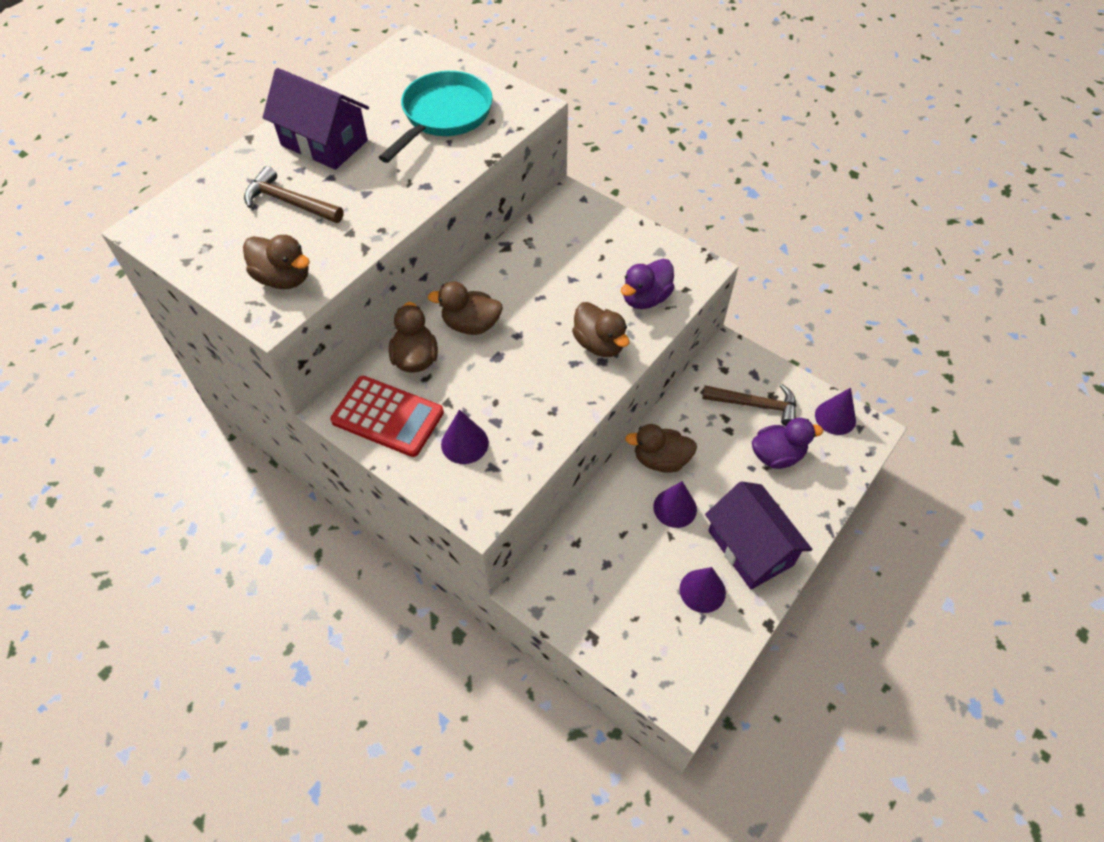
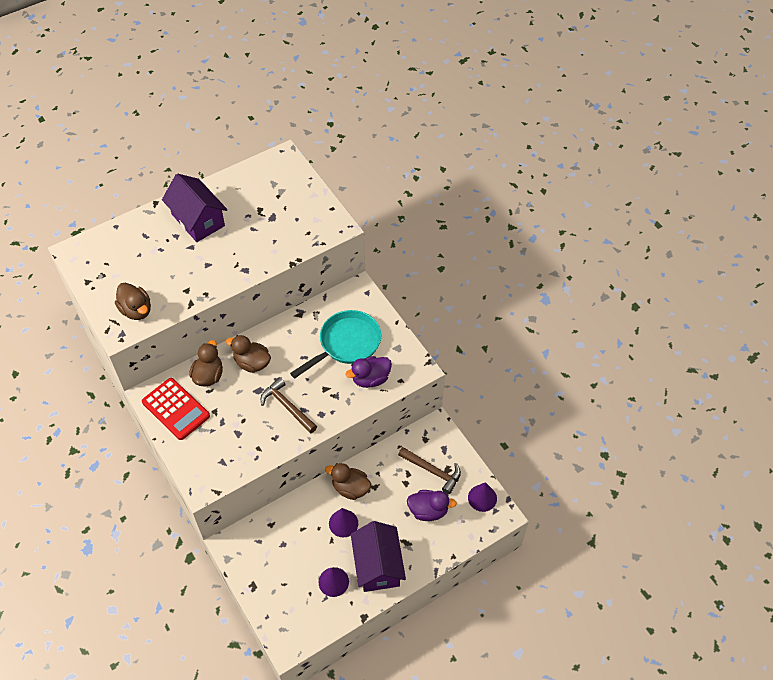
camera: 20 degrees right, 0 degrees up
brown hammer [244,166,344,223] -> brown hammer moved to [261,377,317,434]
turquoise pan [379,71,493,163] -> turquoise pan moved to [290,310,381,379]
purple cone [441,410,489,464] -> none
brown duck [572,302,630,357] -> none

